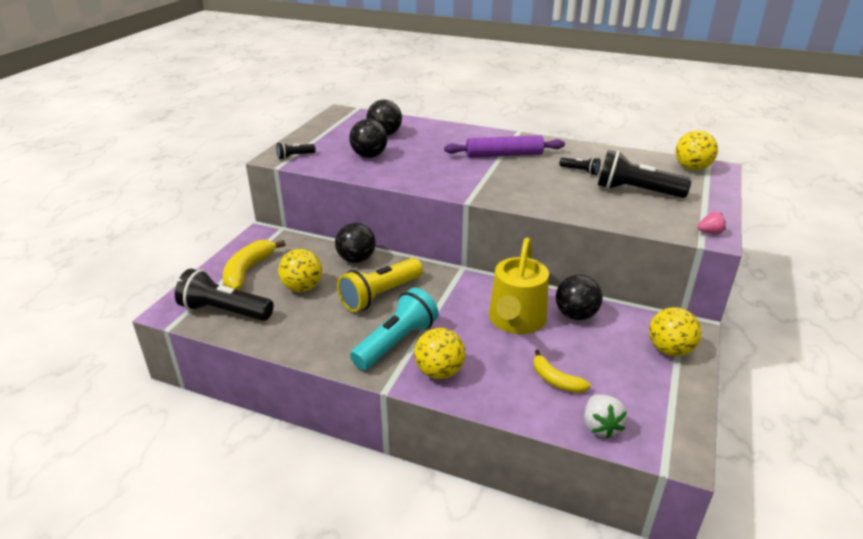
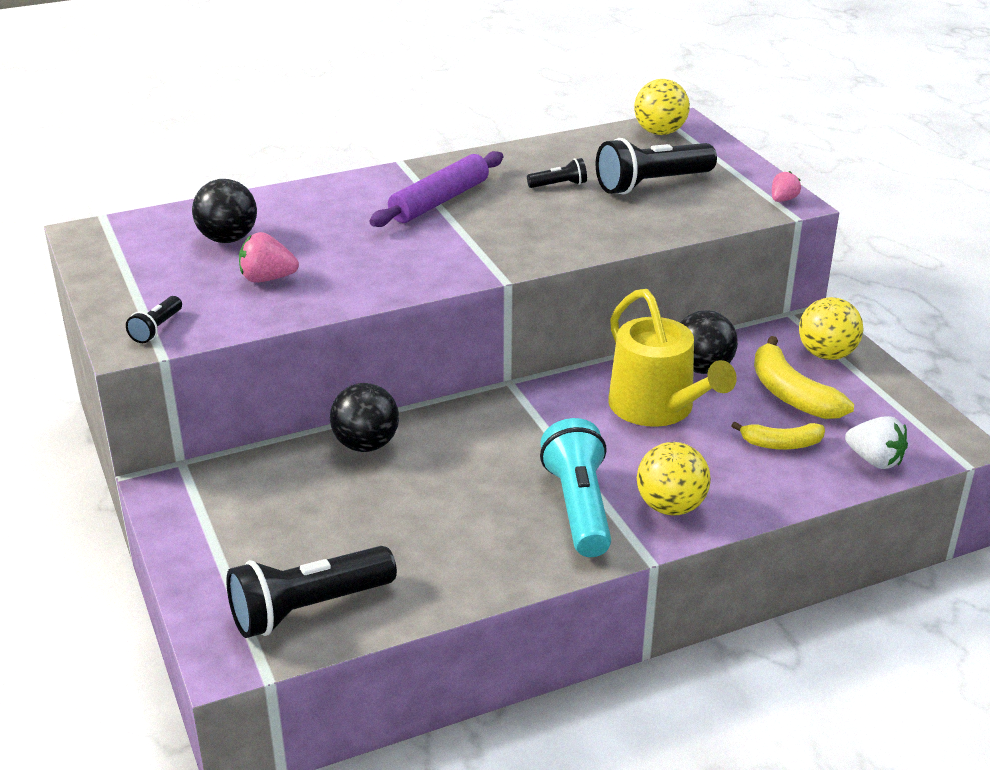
camera: 45 degrees left, 0 degrees up
yellow banana [223,240,286,290] -> yellow banana moved to [754,336,854,419]
yellow ball [278,249,322,292] -> none
yellow flashlight [337,258,423,312] -> none
black ball [349,119,387,158] -> pink strawberry [239,232,299,282]

